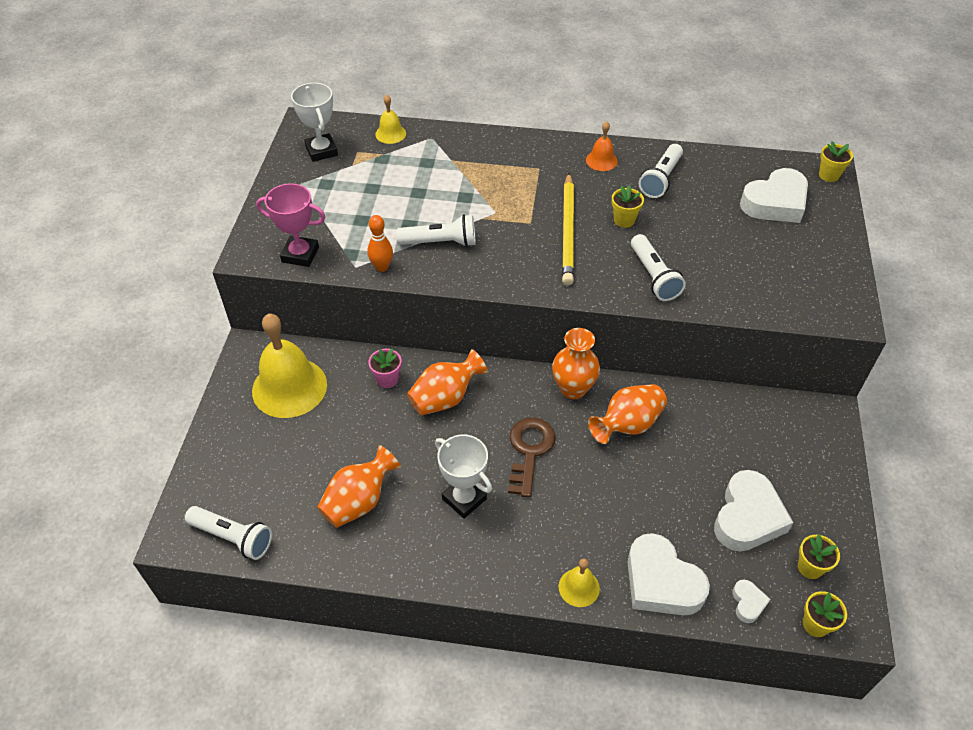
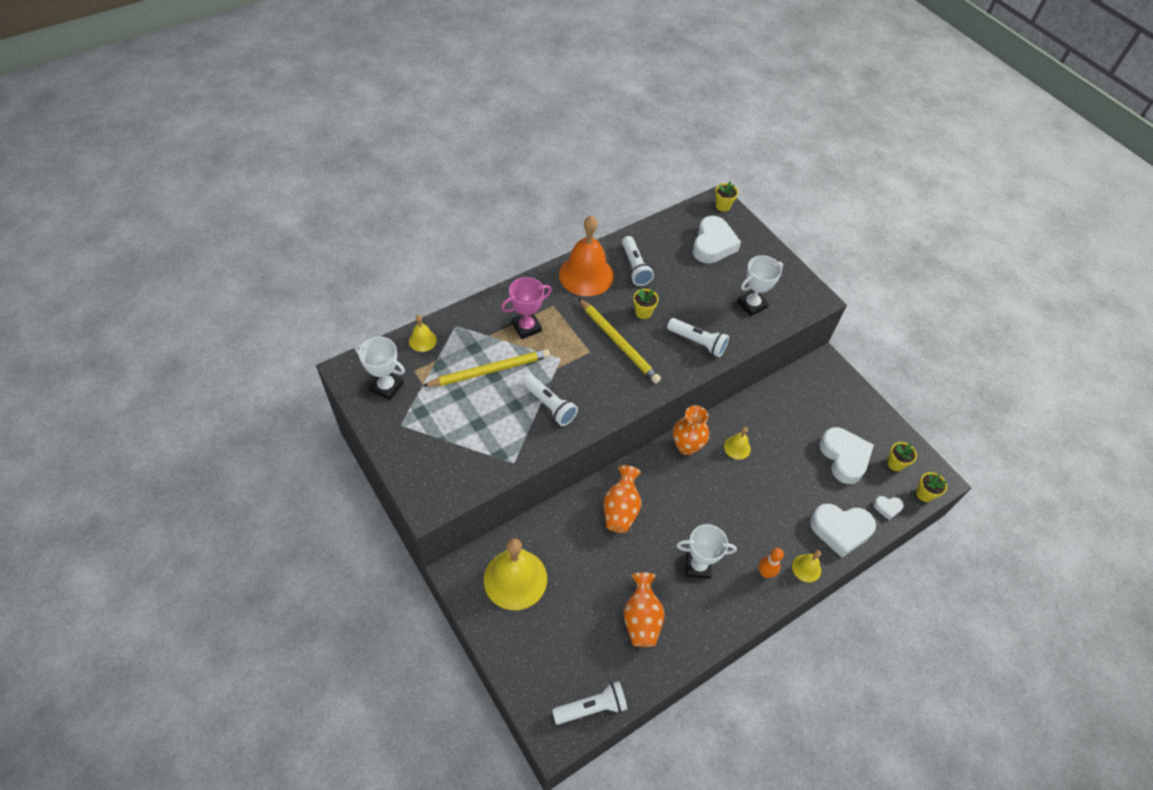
camera: 45 degrees left, 5 degrees up
pink trophy [256,183,325,267] -> pink trophy moved to [501,277,552,339]
orange bowling pin [367,215,393,272] -> orange bowling pin moved to [759,548,784,578]
pink flower pot [368,348,402,388] -> none
white flashlight [396,214,475,247] -> white flashlight turned 90 degrees clockwise [522,374,578,426]
brown key [508,418,556,498] -> none
orange bell [586,121,618,171] -> orange bell [559,215,614,296], size x2.12
orange vase [588,384,667,444] -> yellow bell [724,427,751,460]
white heart [732,579,770,623] -> white heart turned 135 degrees clockwise [874,496,904,520]
none -> yellow pencil [423,349,550,387]
none -> white trophy [737,255,783,316]

